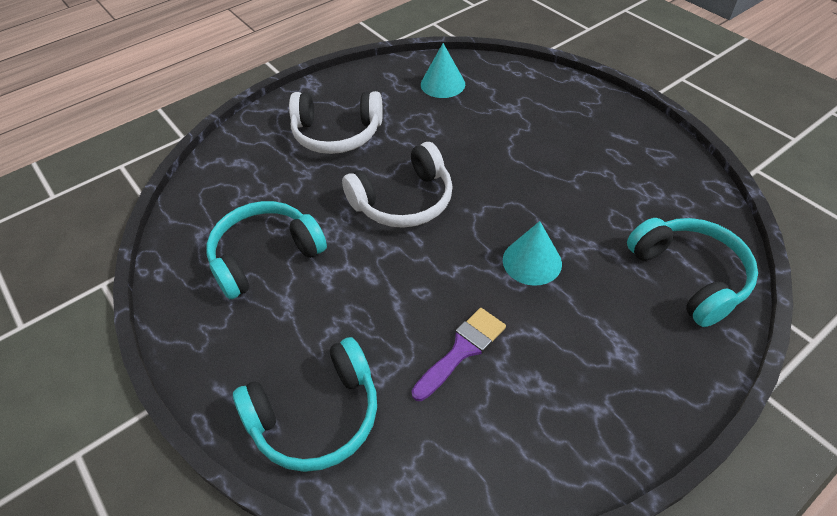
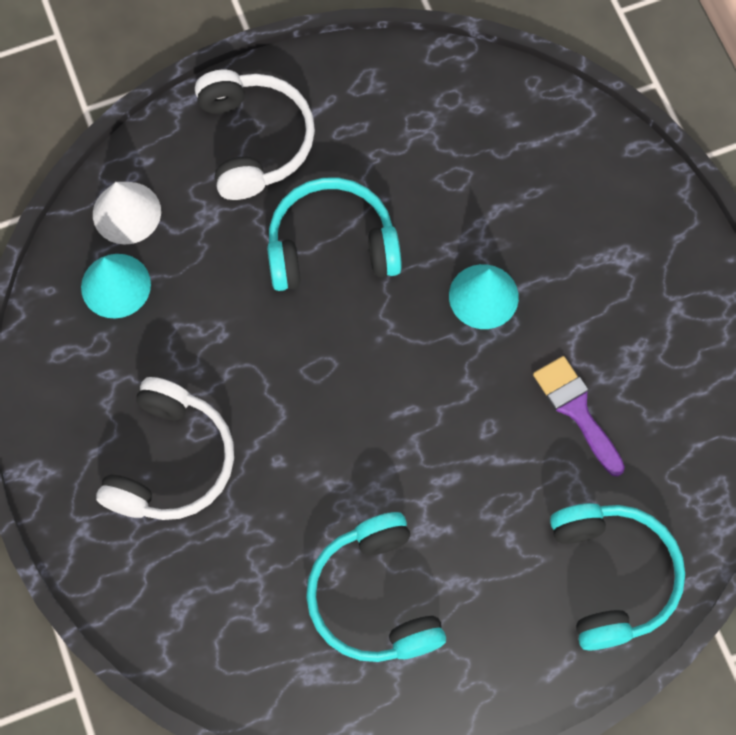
camera: 75 degrees left, 20 degrees up
white headphones [342,142,453,228] -> white headphones moved to [195,70,315,200]
turquoise headphones [627,218,758,327] -> turquoise headphones moved to [267,178,402,291]
none -> white cone [93,182,161,245]

